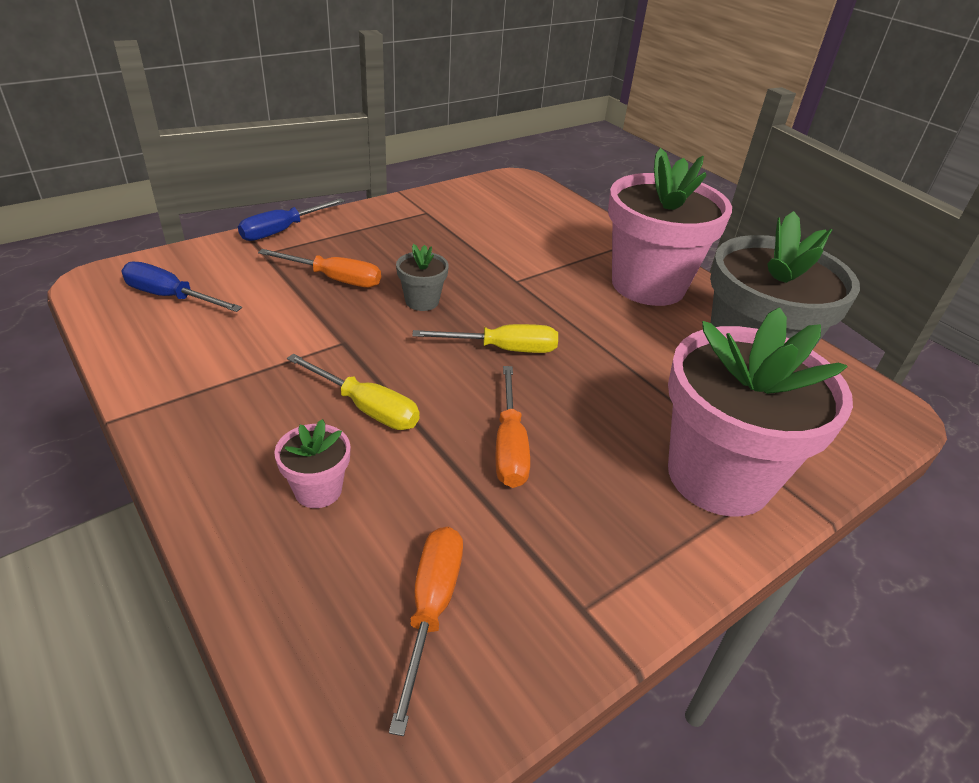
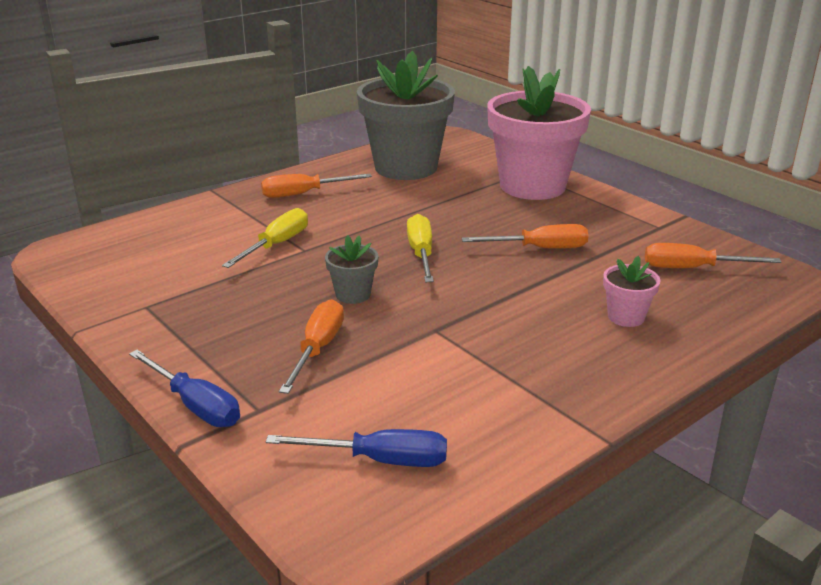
camera: 90 degrees left, 10 degrees down
blue screwdriver [122,261,242,312] -> blue screwdriver turned 105 degrees counterclockwise [266,429,447,467]
yellow screwdriver [287,354,420,430] -> yellow screwdriver moved to [222,208,308,268]
pink flower pot [608,148,732,306] -> orange screwdriver [261,174,372,198]

